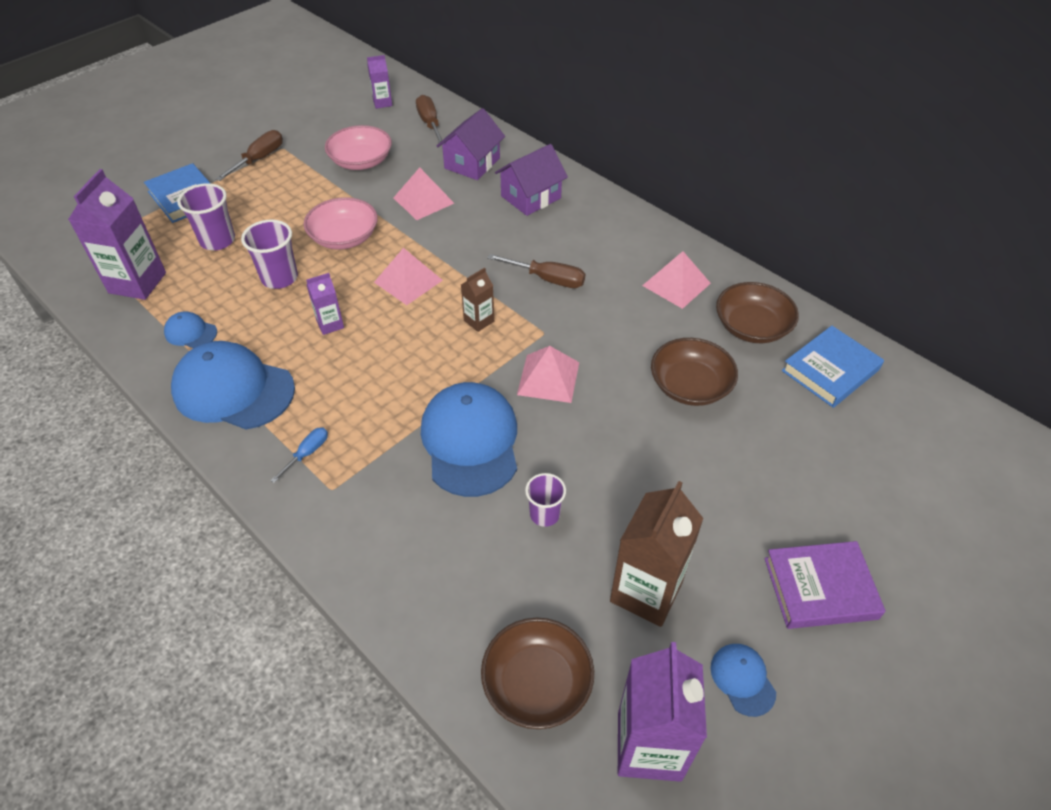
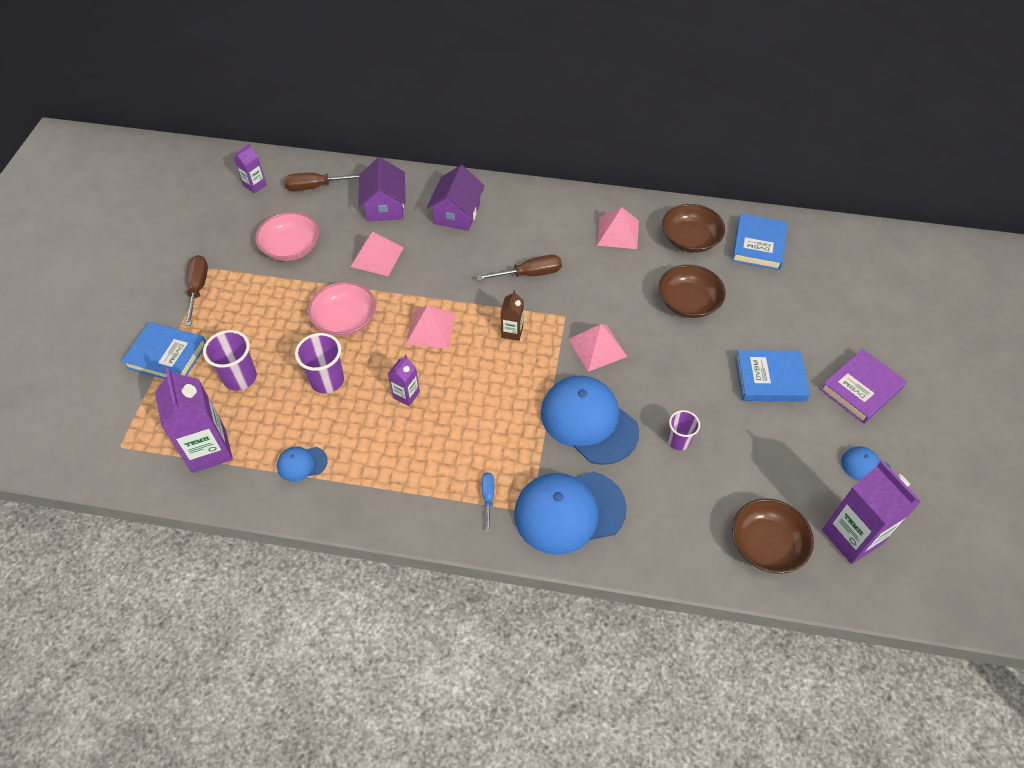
camera: 35 degrees left, 5 degrees up
blue cap [171,341,295,429] -> blue cap moved to [514,472,627,555]
brown screwdriver [416,95,443,145] -> brown screwdriver turned 45 degrees counterclockwise [284,173,359,191]
brown carton [610,481,704,627] -> none
none -> blue book [735,350,810,402]

